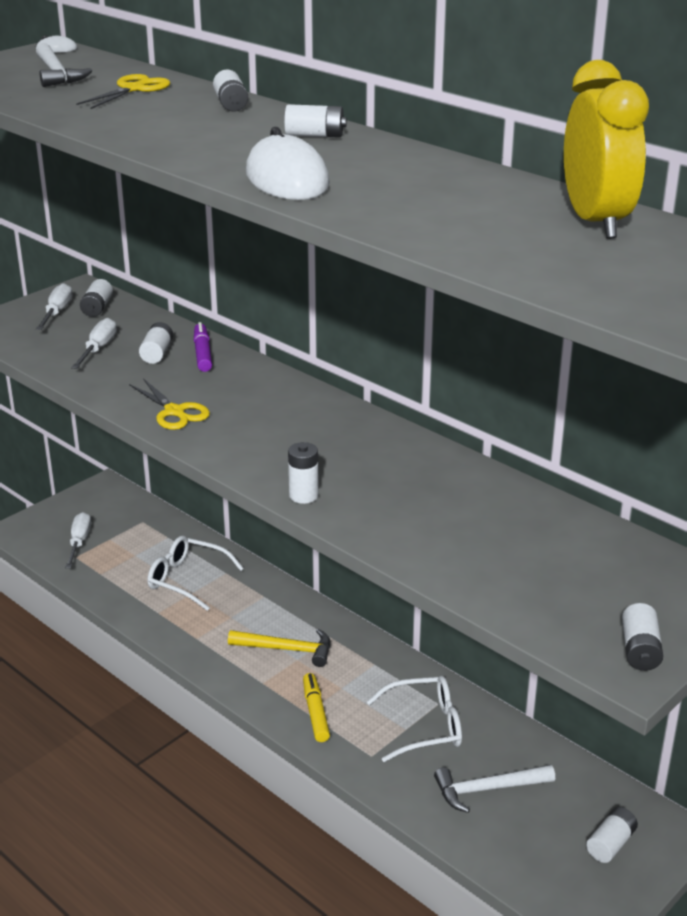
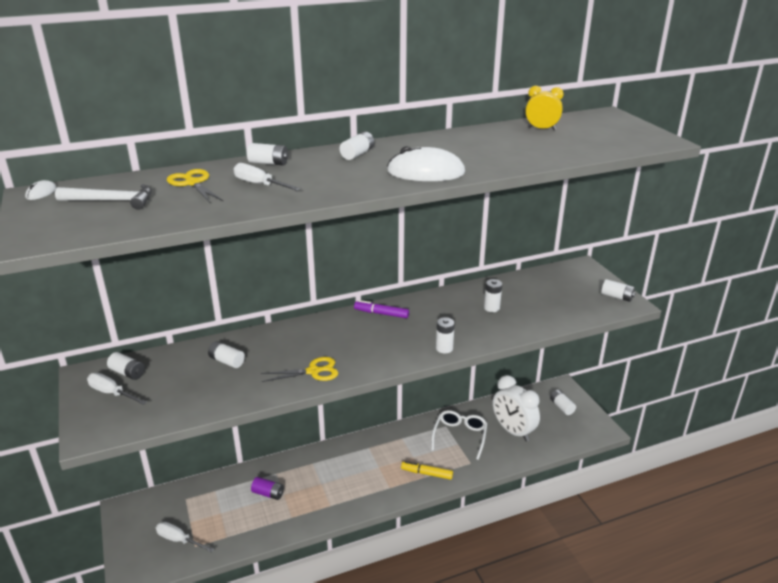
camera: 65 degrees left, 0 degrees up
white screwdriver [71,318,117,369] -> white screwdriver moved to [233,163,300,191]
white glasses [147,536,244,611] -> purple battery [251,477,284,500]
purple marker [194,322,212,372] -> purple marker moved to [354,300,409,318]
yellow hammer [228,629,330,667] -> none
white hammer [434,764,555,813] -> white clock [493,375,540,441]
yellow clock [564,60,649,239] -> yellow clock [525,86,564,130], size x0.58
none -> white battery [484,279,502,312]

